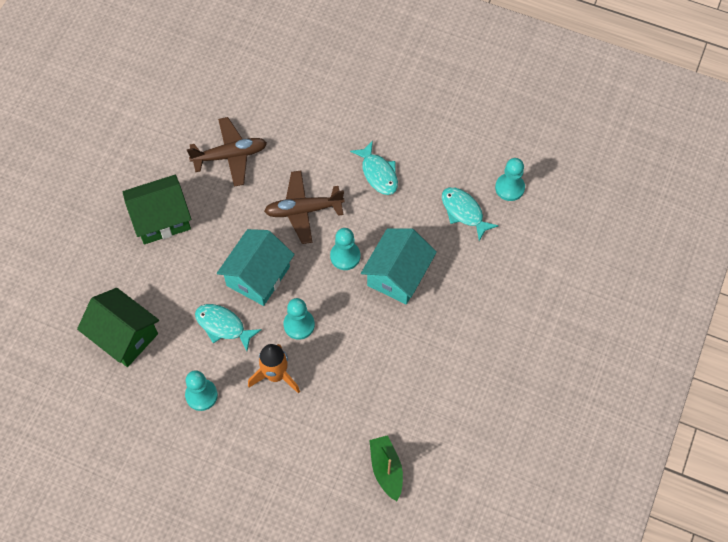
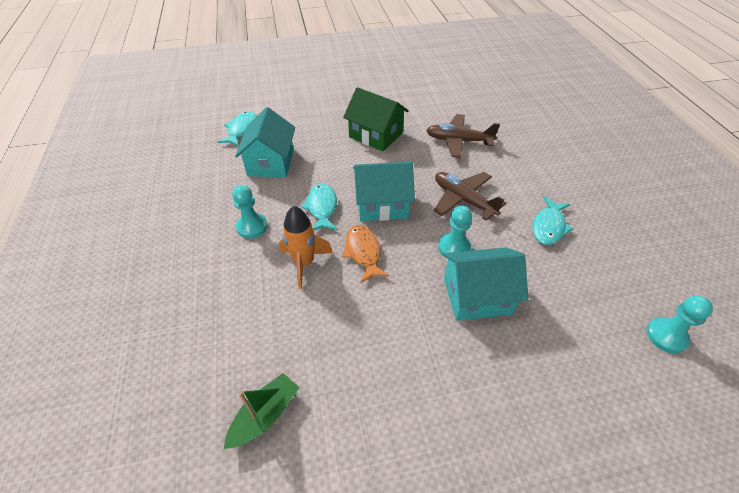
camera: 55 degrees right, 15 degrees down
green house [77,288,159,367] -> turquoise house [235,107,295,177]
brown plane [187,117,267,187] -> brown plane turned 150 degrees clockwise [426,114,500,158]
turquoise pawn [283,298,315,340] -> orange fish [342,225,390,283]
turquoise fish [442,187,499,241] -> turquoise fish moved to [218,112,257,146]

